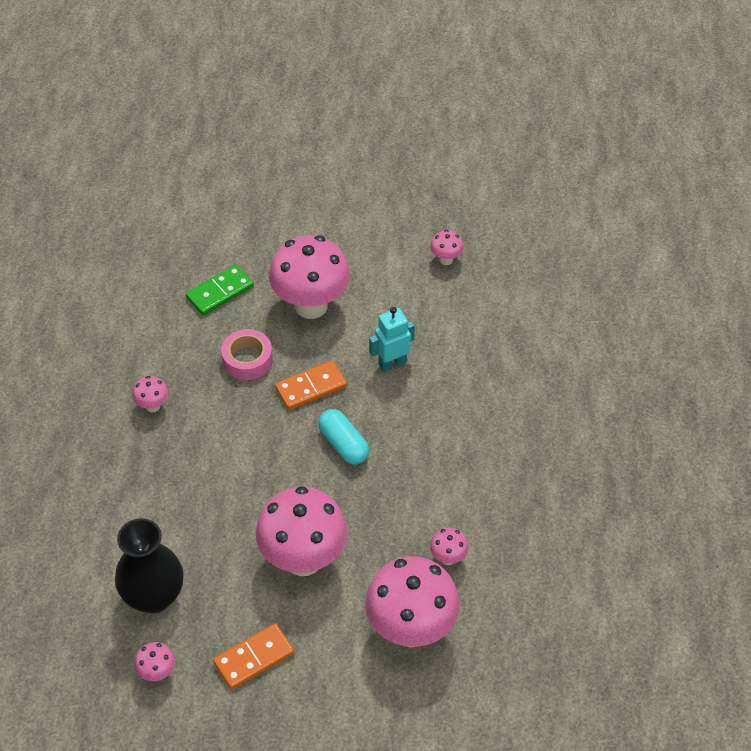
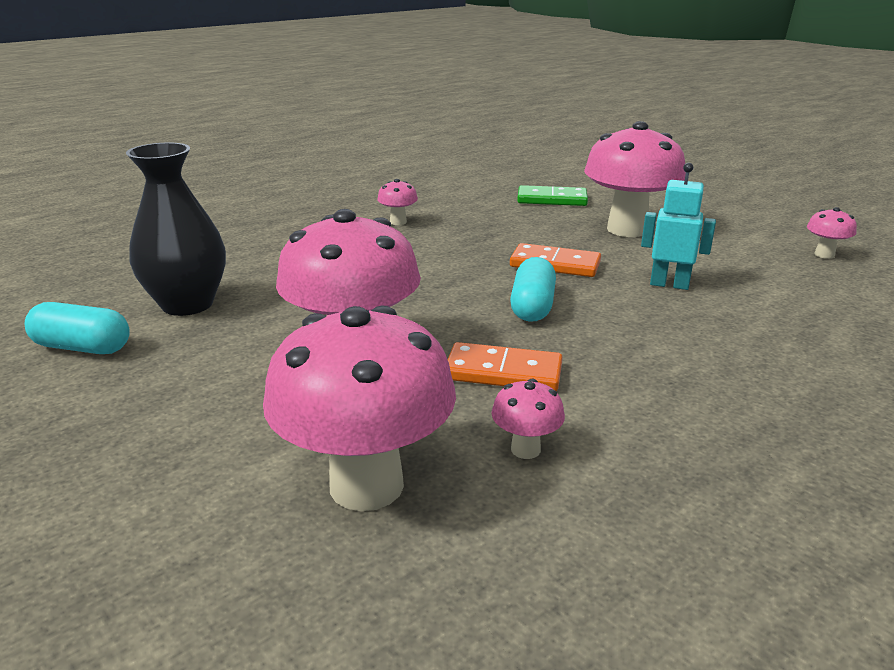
camera: 45 degrees right, 25 degrees down
pink mushroom [134,642,175,681] -> turquoise capsule [24,302,130,354]
orange domino [213,623,294,689] -> orange domino moved to [448,342,563,391]
pink tape [221,329,273,380] -> none

